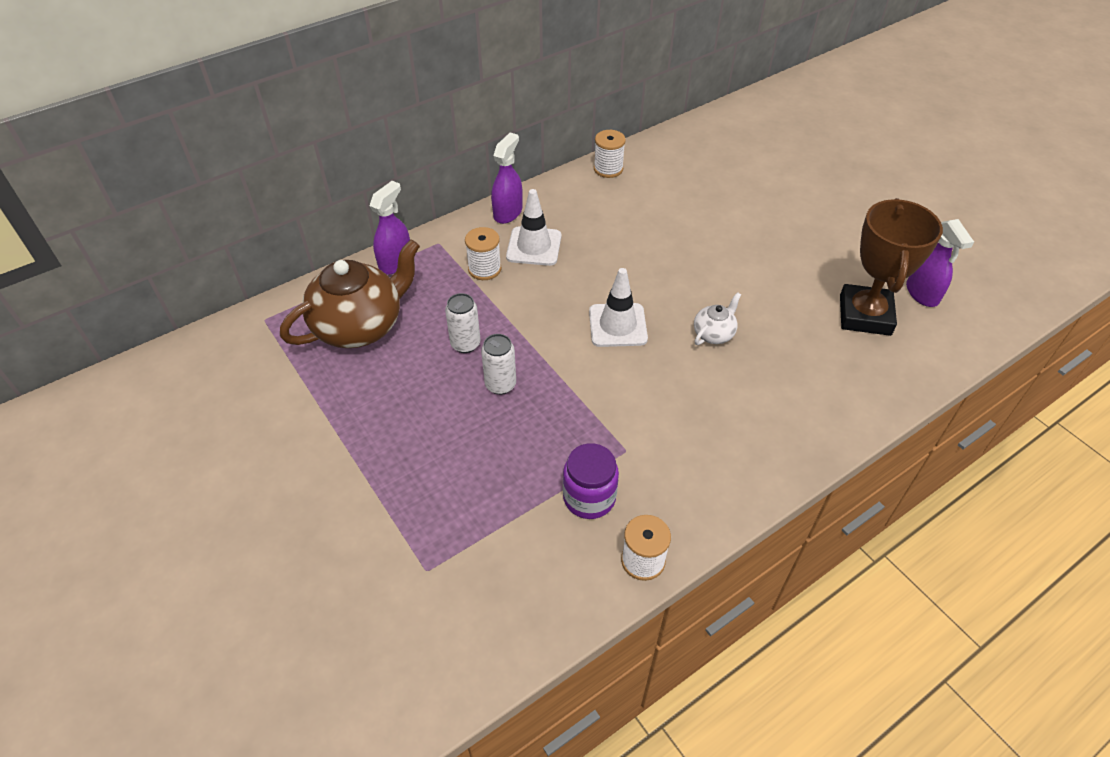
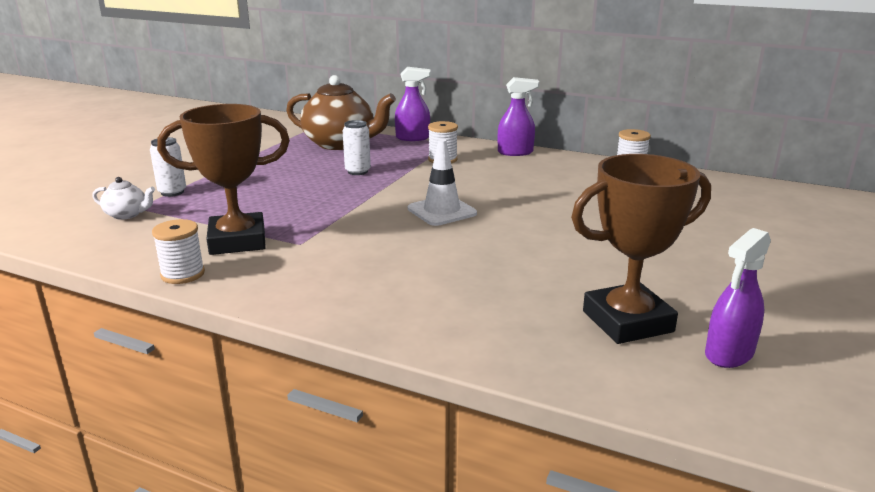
camera: 60 degrees right, 25 degrees down
white can [481,334,516,395] -> white can moved to [150,137,186,197]
white traffic cone [506,189,561,266] -> none
purple jar [563,443,619,519] -> brown trophy [157,104,290,255]
white teapot [694,292,741,345] -> white teapot moved to [92,177,155,220]

